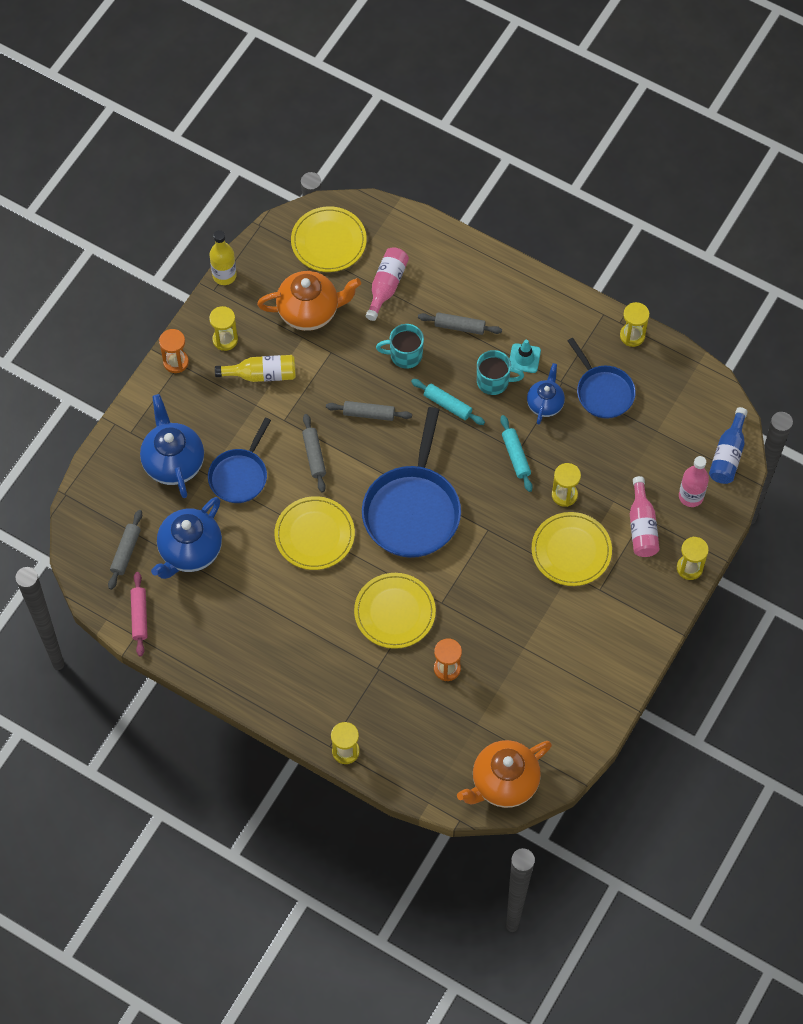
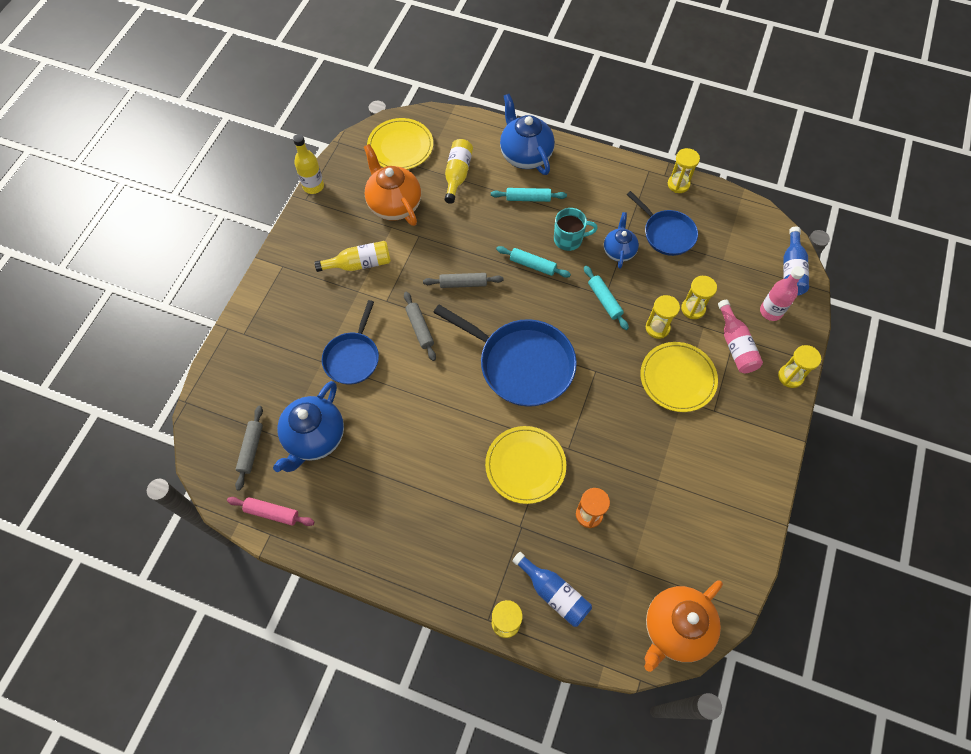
camera: 10 degrees left, 0 degrees up
pink rolling pin [131,572,147,657] -> pink rolling pin turned 60 degrees counterclockwise [227,497,314,526]
blue teapot [140,394,204,498] -> blue teapot moved to [500,94,555,175]
orange hourglass [159,329,189,373] -> none
yellow hourglass [209,306,238,351] -> yellow hourglass moved to [681,276,717,319]
orange teapot [257,271,361,331] -> orange teapot turned 105 degrees counterclockwise [364,144,421,226]
yellow plate [274,496,355,570] -> none
blue pan [362,407,461,558] -> blue pan turned 60 degrees counterclockwise [433,305,577,407]
pink bottle [366,247,409,321] -> yellow bottle [444,139,473,204]
turquoise mug [376,324,424,369] -> none
grey rolling pin [418,312,502,335] -> turquoise rolling pin [491,188,567,202]
turquoise traffic cone [510,340,541,373] -> none
none -> blue bottle [512,552,592,627]

